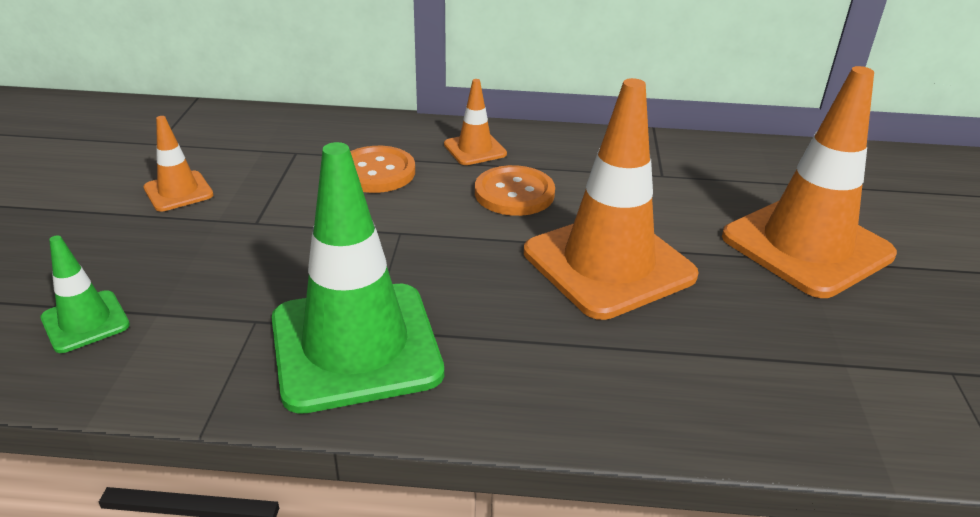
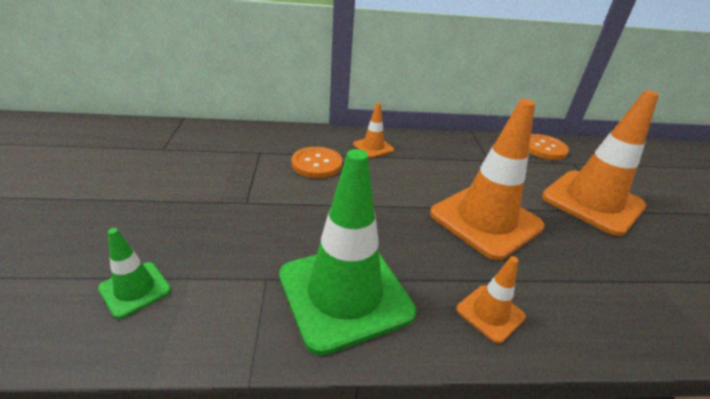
camera: 10 degrees left, 0 degrees up
orange traffic cone [144,116,213,212] -> orange traffic cone moved to [456,256,526,344]
orange button [475,165,555,216] -> orange button moved to [528,134,569,160]

